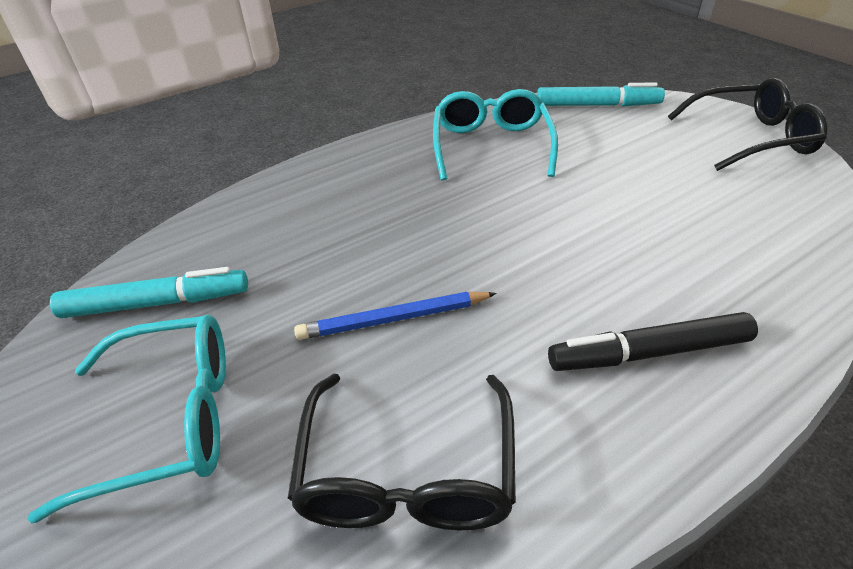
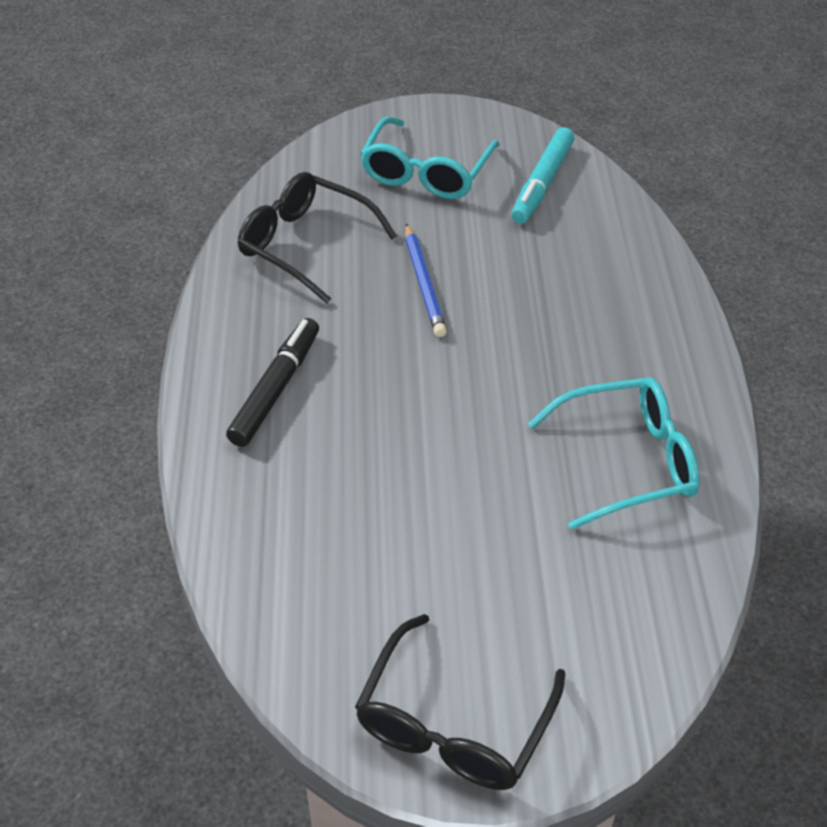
camera: 120 degrees right, 5 degrees up
blue pencil [294,292,497,340] -> blue pencil turned 150 degrees clockwise [405,223,447,337]
turquoise glasses [433,89,558,181] -> turquoise glasses turned 45 degrees counterclockwise [528,377,700,530]
turquoise marker [537,83,665,107] -> none

